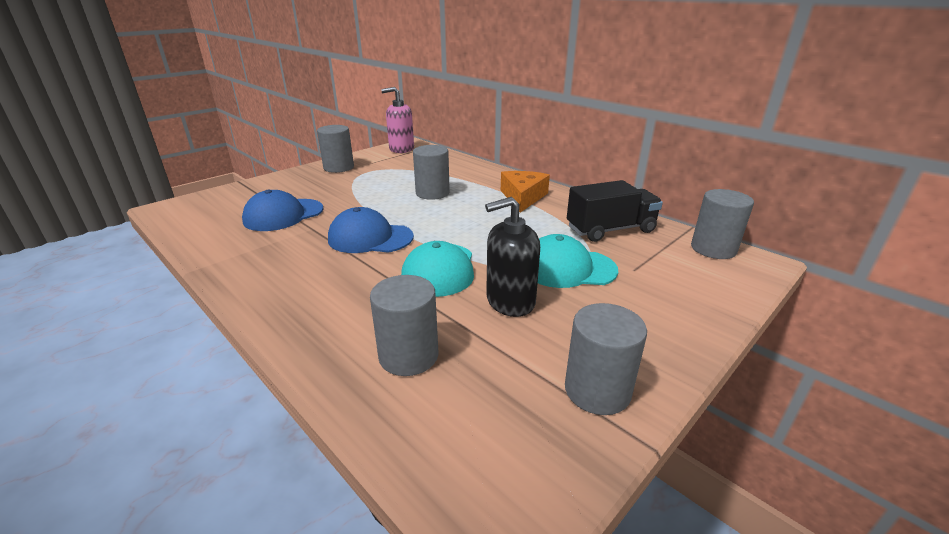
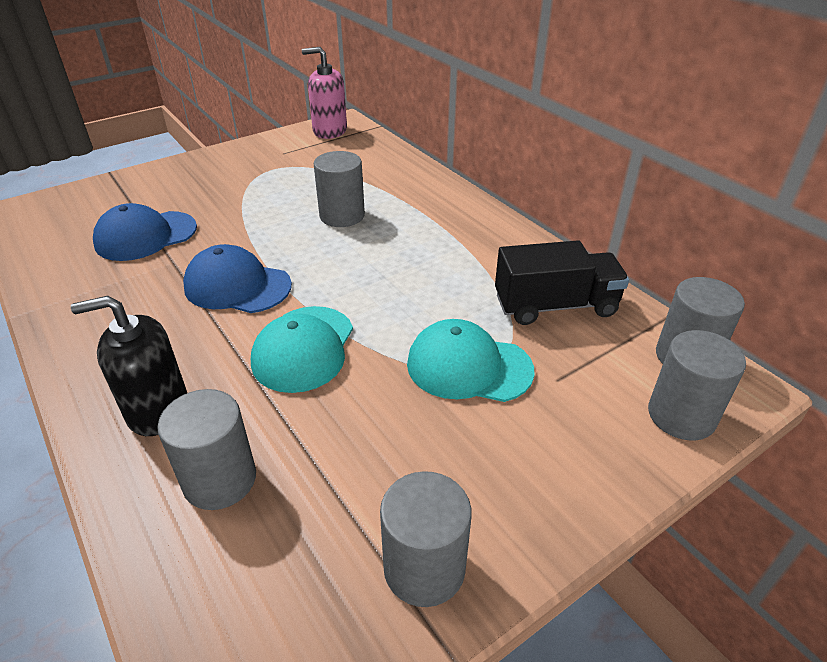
camera: 10 degrees right, 10 degrees up
grey cylinder [317,125,354,173] -> grey cylinder moved to [648,330,746,440]
black soap dispenser [485,197,540,317] -> black soap dispenser moved to [71,296,187,436]
orange cheese [501,171,550,213] -> none

